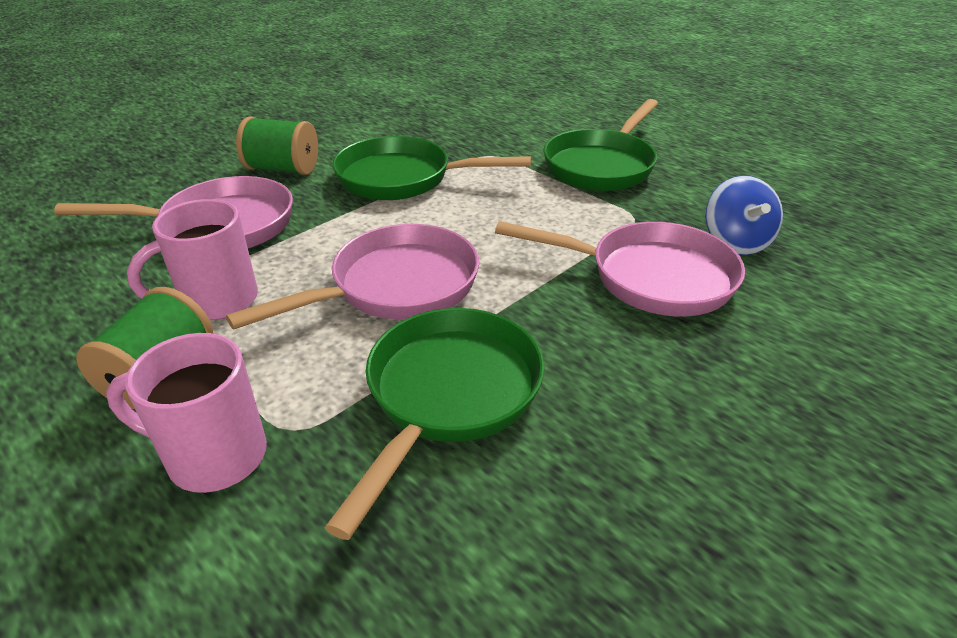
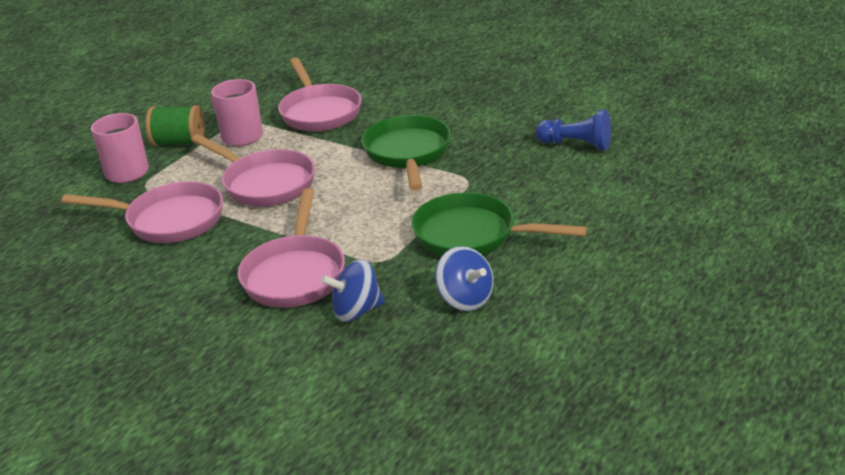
camera: 80 degrees right, 5 degrees down
green spool [236,116,318,175] -> none
green pan [324,308,544,540] -> pink pan [61,182,223,243]
none -> blue spinning top [435,246,493,311]
none -> blue pawn [536,110,611,150]

